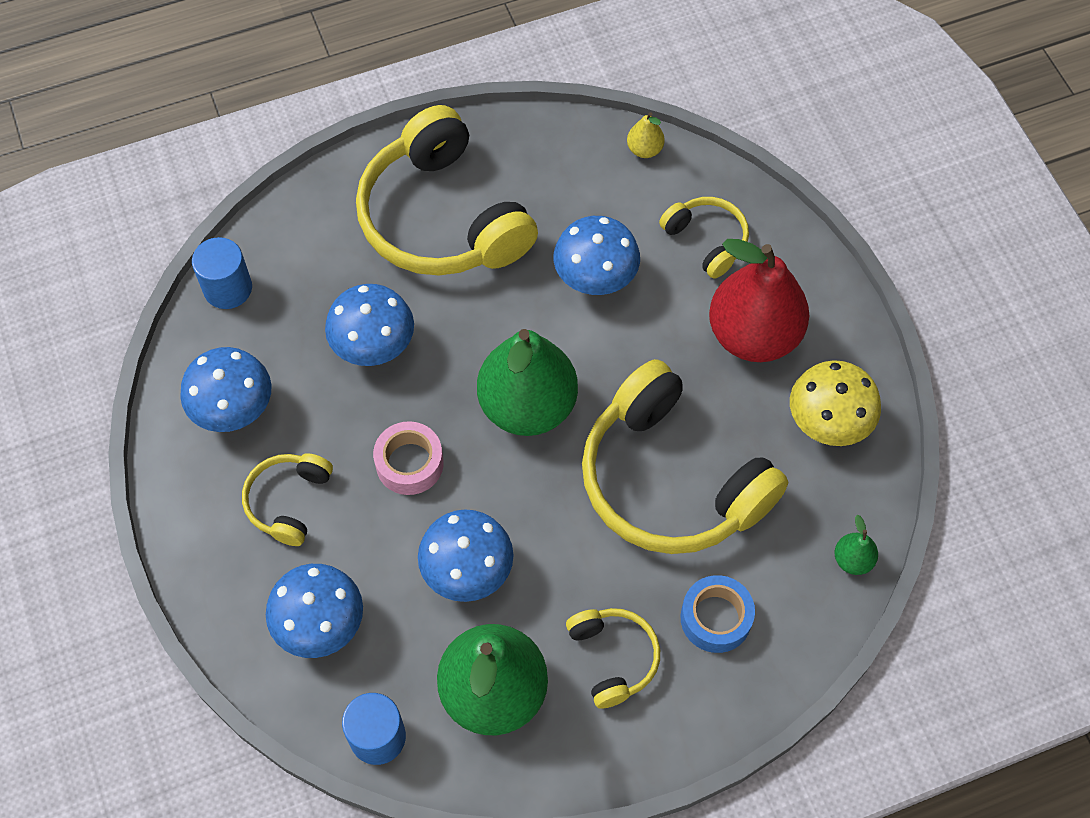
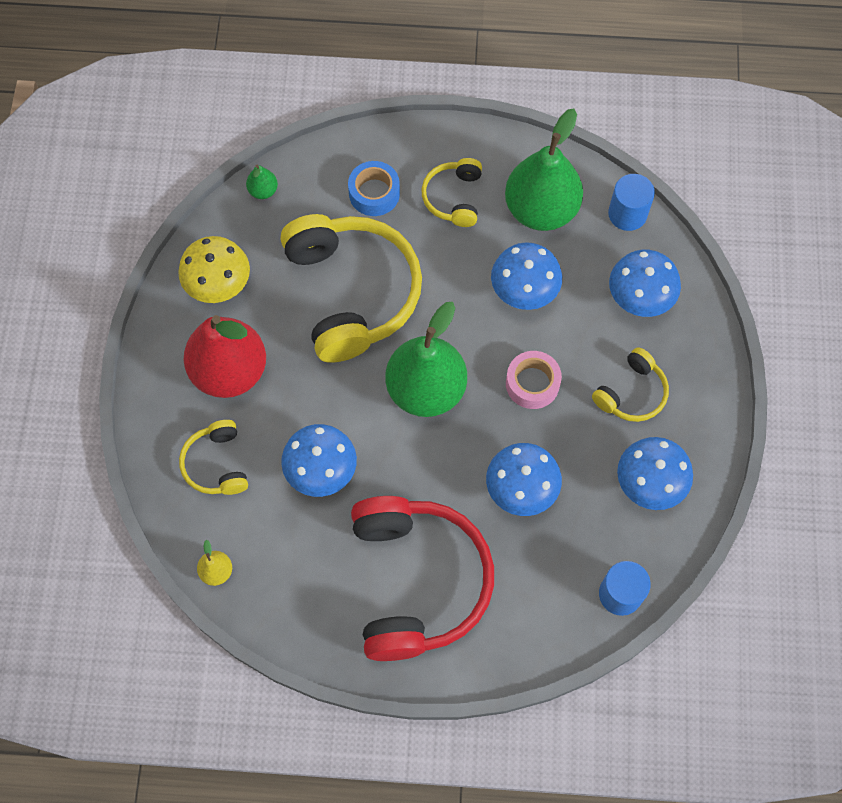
camera: 155 degrees left, 5 degrees up
yellow headphones [356,105,538,275] -> red headphones [351,496,494,661]

